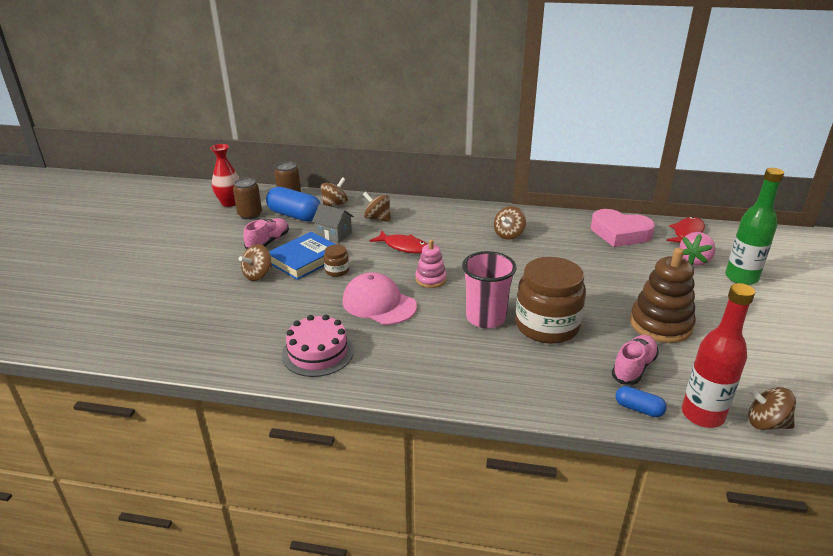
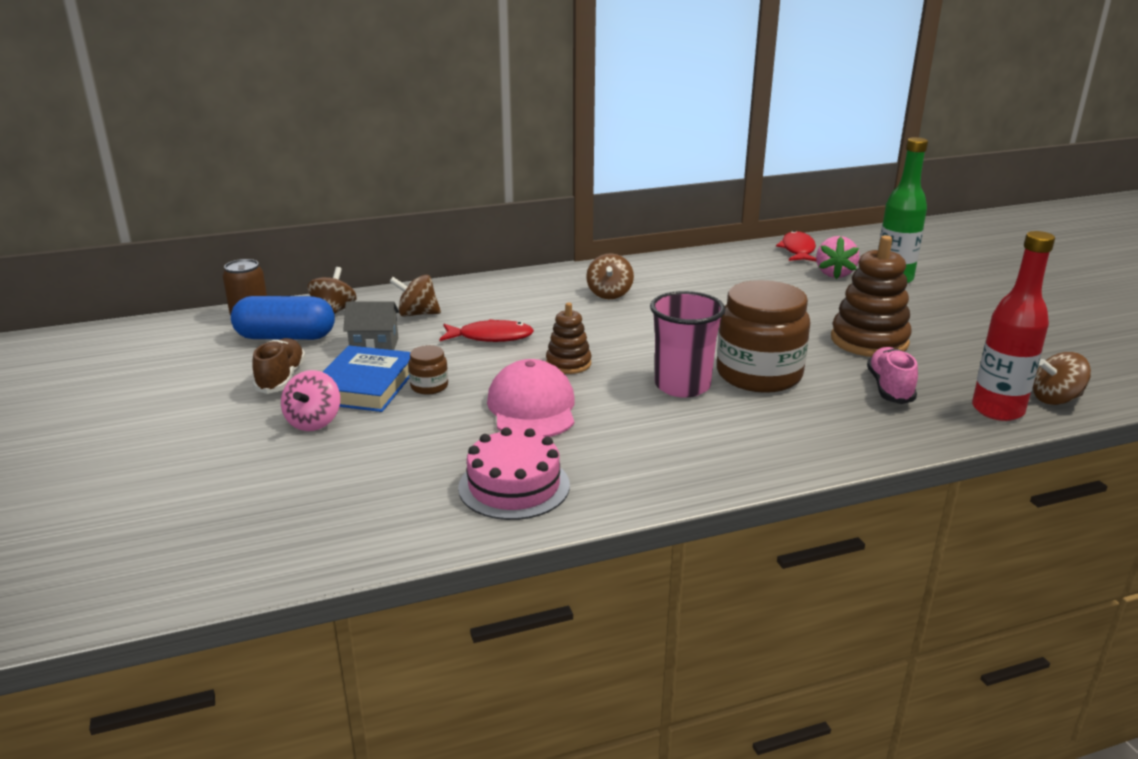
camera: 30 degrees left, 5 degrees down
red vase [210,144,239,207] -> none
brown can [233,178,262,220] -> none
brown spinning top [239,244,272,281] -> pink spinning top [281,370,340,431]
pink shoe [243,218,289,249] -> brown shoe [252,338,306,394]
pink cap [342,272,417,325] -> pink cap turned 75 degrees clockwise [487,359,575,437]
pink stacking toy [415,240,447,288] -> brown stacking toy [546,303,591,374]
pink heart [591,209,655,247] -> none
blue capsule [615,386,667,417] -> none

